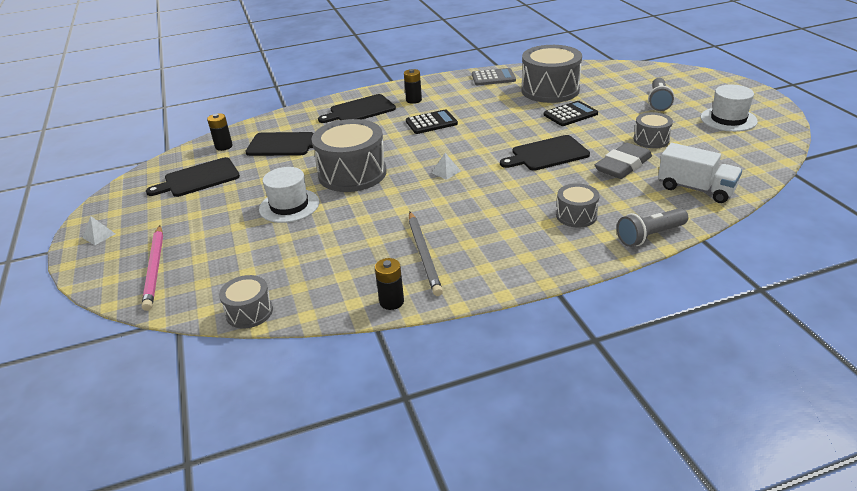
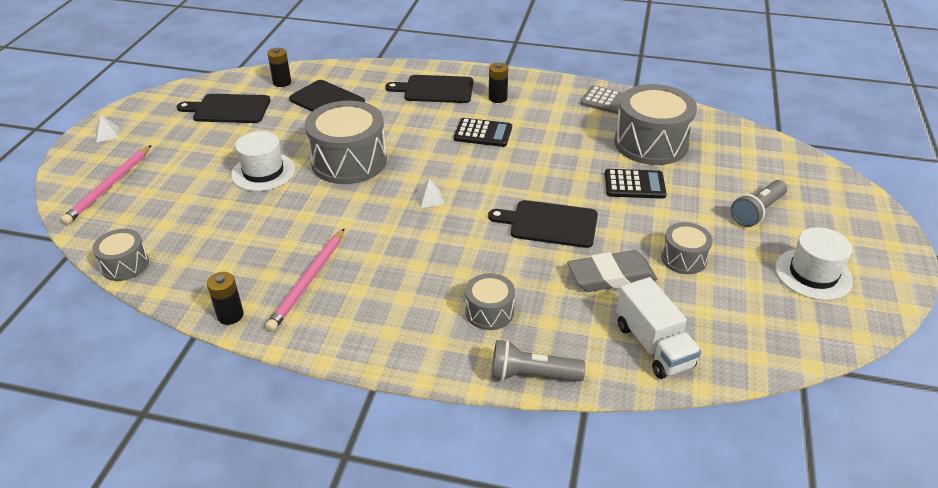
camera: 30 degrees right, 5 degrees up
grey pencil [409,212,443,296] -> pink pencil [265,228,345,331]

